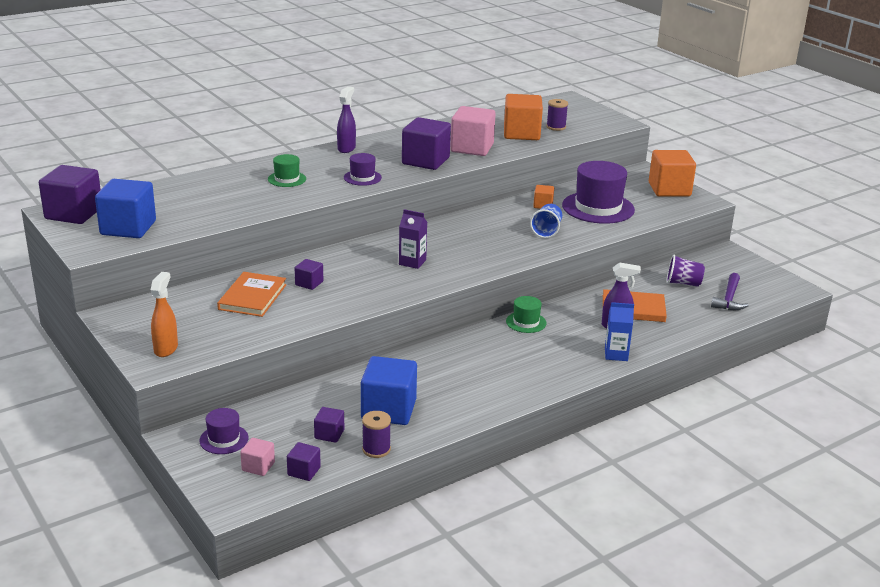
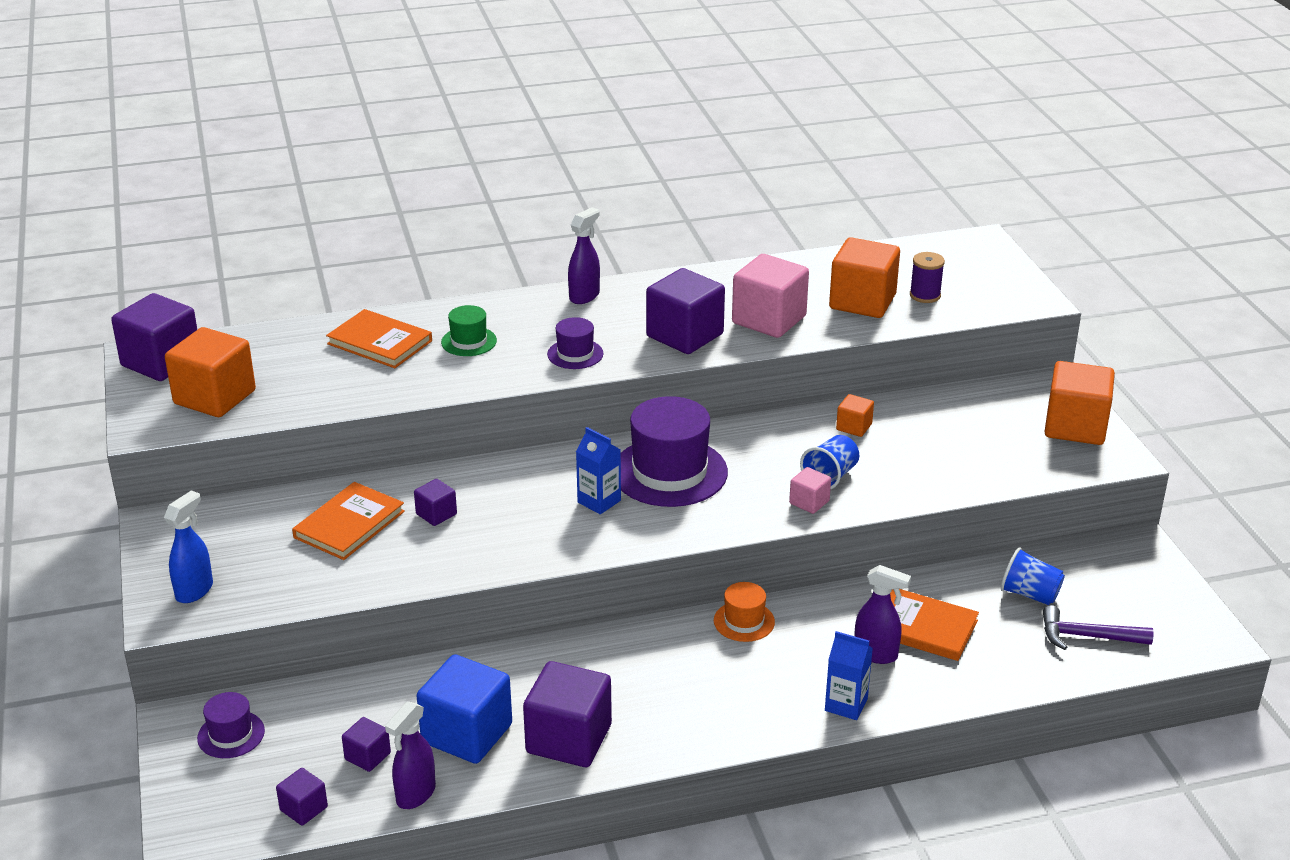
camera: 20 degrees right, 5 degrees up
blue cube [95,179,156,238] -> orange cube [165,327,256,417]
orange spray bottle [151,272,178,357] -> blue spray bottle [164,490,213,603]
pink cube [240,438,275,476] -> pink cube moved to [789,467,831,514]
purple spool [362,411,391,458] -> purple spray bottle [385,701,436,809]
purple carton [399,209,427,269] -> blue carton [576,427,621,514]
green hat [506,296,547,333] -> orange hat [714,582,775,642]
purple hat [562,161,635,224] -> purple hat moved to [621,396,728,507]
purple cup [666,254,705,287] -> blue cup [1000,547,1065,605]
purple hammer [711,273,749,310] -> purple hammer turned 60 degrees clockwise [1043,605,1153,650]
none -> orange book [326,309,432,368]
none -> purple cube [523,661,612,767]

